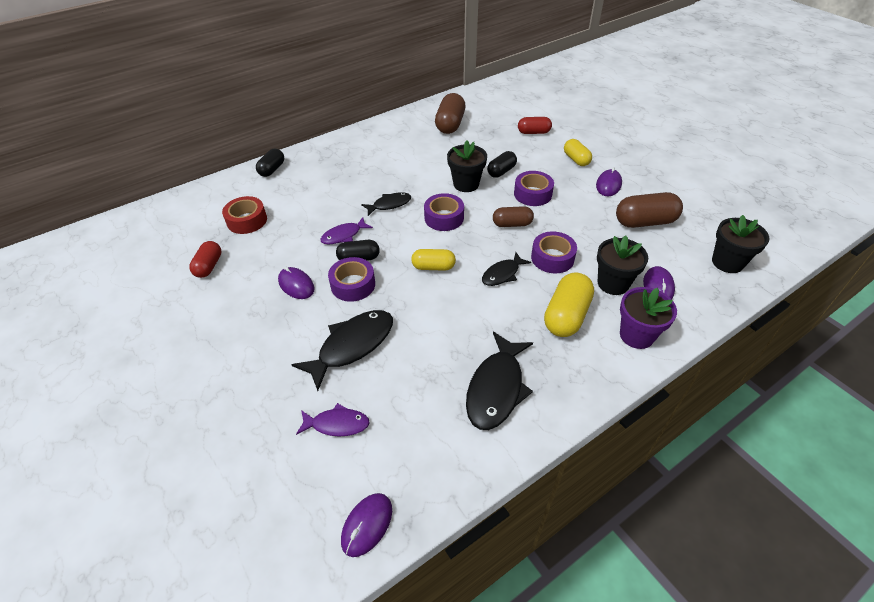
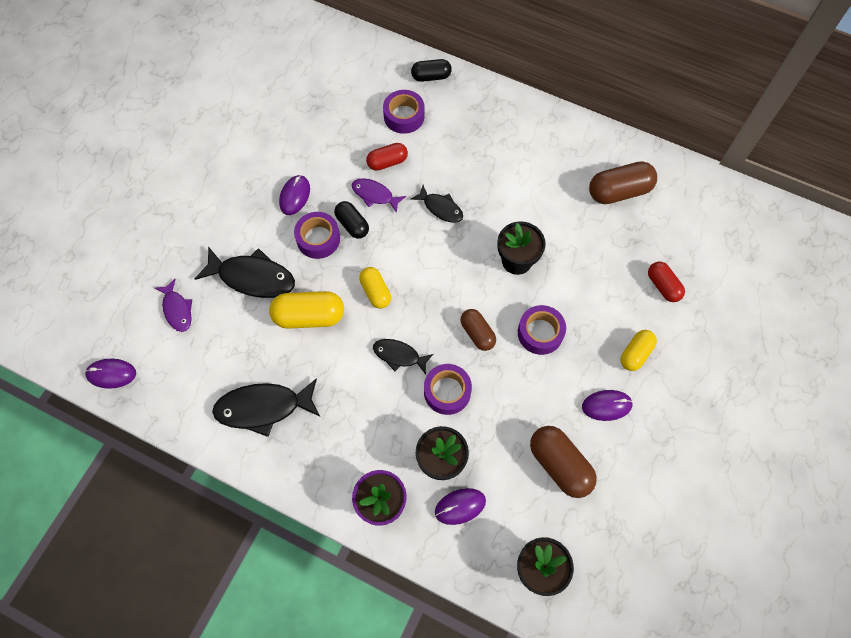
camera: 60 degrees right, 20 degrees up
red capsule [189,241,221,278] -> red capsule moved to [366,143,408,171]
red tape [222,196,267,234] -> none
purple tape [424,193,464,231] -> purple tape moved to [383,90,424,134]
black capsule [487,151,517,178] -> none
yellow capsule [544,272,594,337] -> yellow capsule moved to [269,291,344,329]

